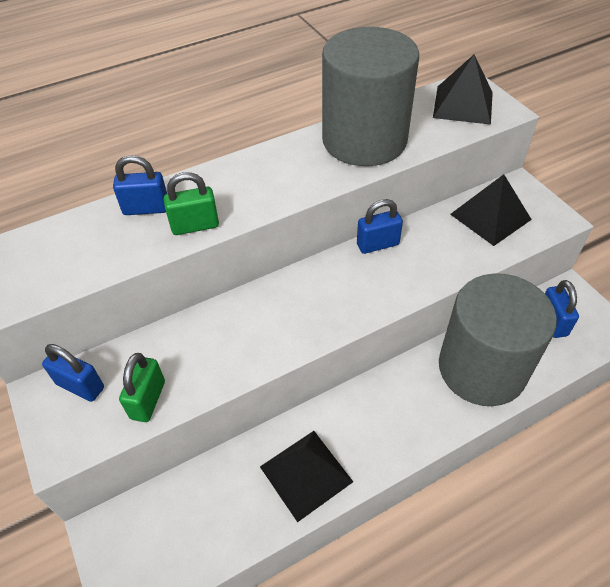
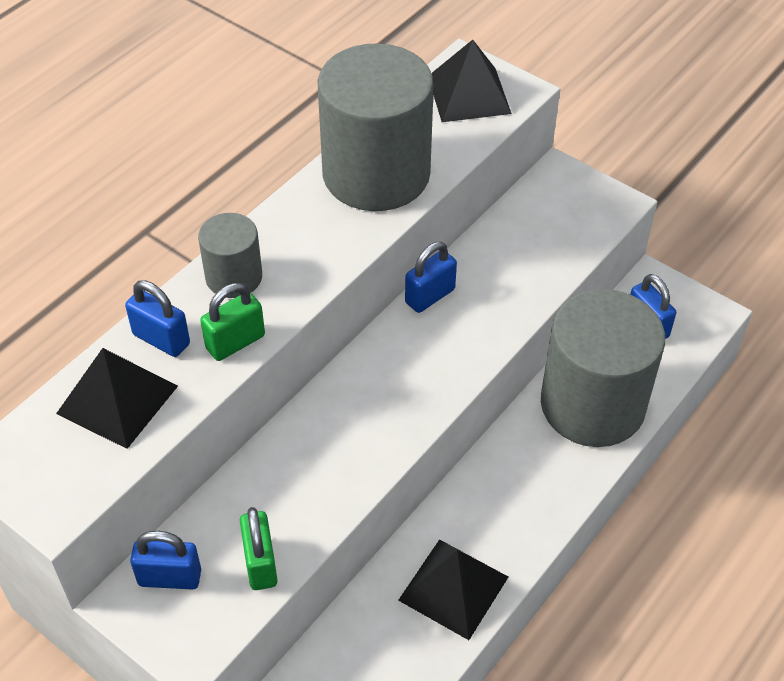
camera: 25 degrees left, 0 degrees up
blue padlock [113,155,167,215] -> blue padlock turned 60 degrees clockwise [125,280,190,357]
black pyramid [450,174,532,246] -> black pyramid moved to [56,348,178,449]
none -> grey cylinder [198,213,262,298]

